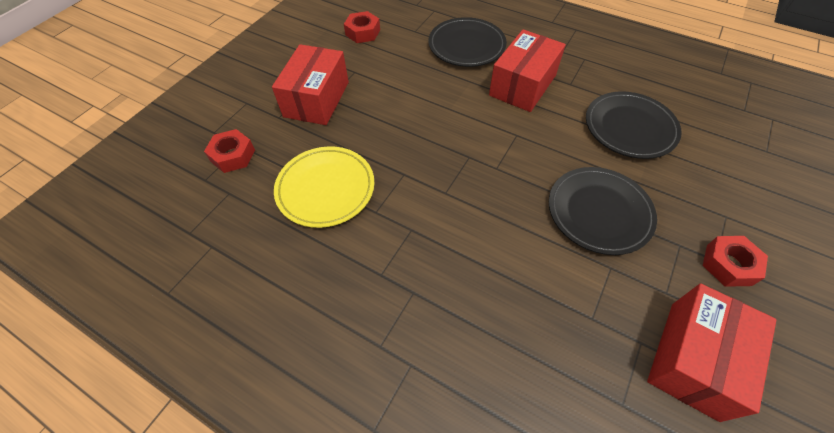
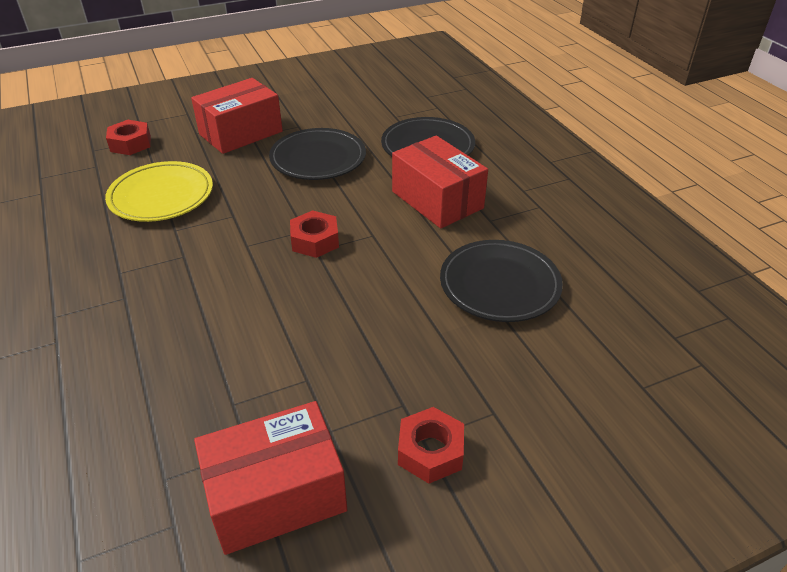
camera: 35 degrees right, 15 degrees down
red nut [344,11,380,43] -> red nut moved to [290,210,339,258]
red box [489,29,566,112] -> red box turned 75 degrees clockwise [392,135,488,228]
black plate [549,167,657,255] -> black plate moved to [269,128,366,180]

